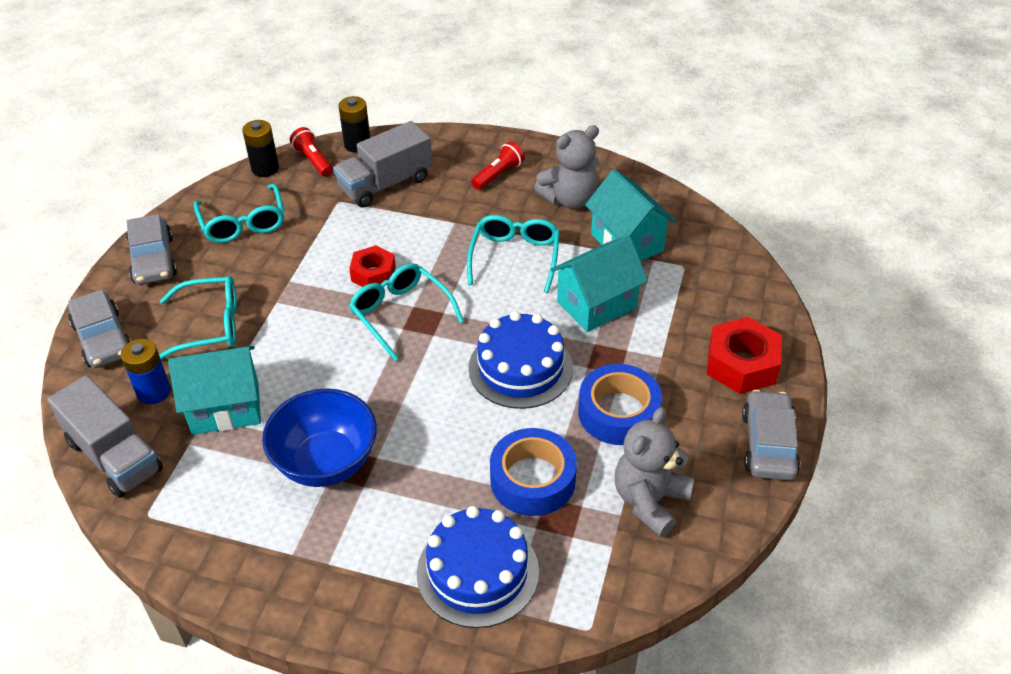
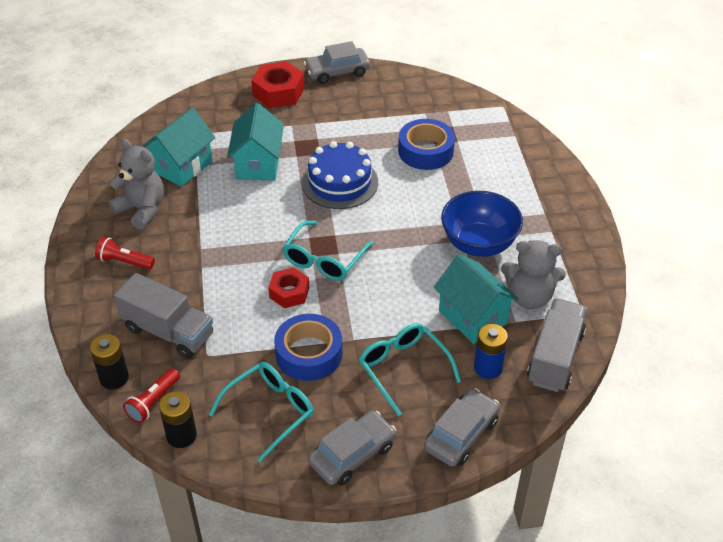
camera: 115 degrees left, 0 degrees up
blue cake [417,506,539,628] -> none
turquoise glasses [467,215,560,293] -> none
turquoise house [551,236,648,332] -> turquoise house turned 60 degrees clockwise [227,103,284,181]
blue tape [578,364,662,445] -> blue tape moved to [274,314,343,381]
grey teddy bear [615,407,695,537] -> grey teddy bear moved to [501,240,566,309]

